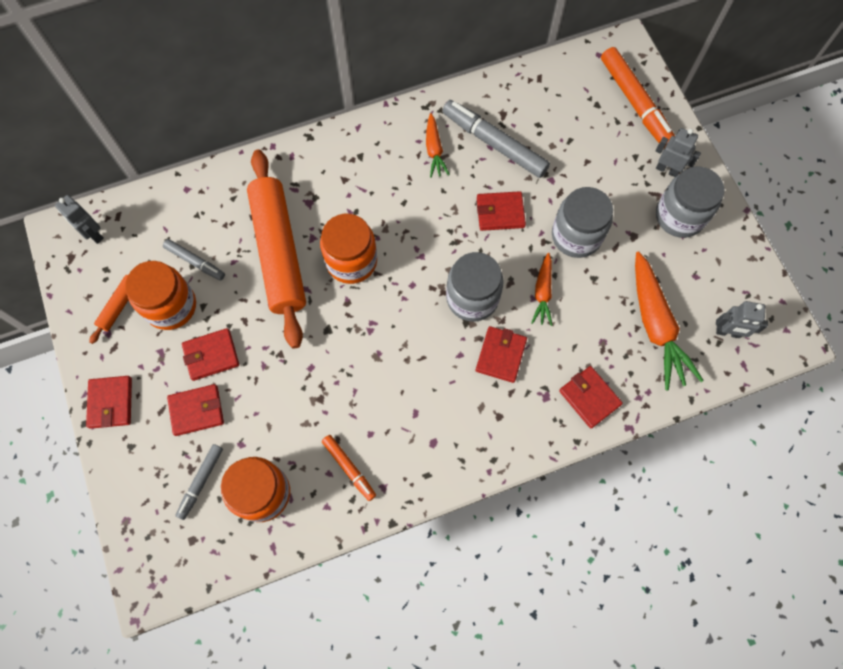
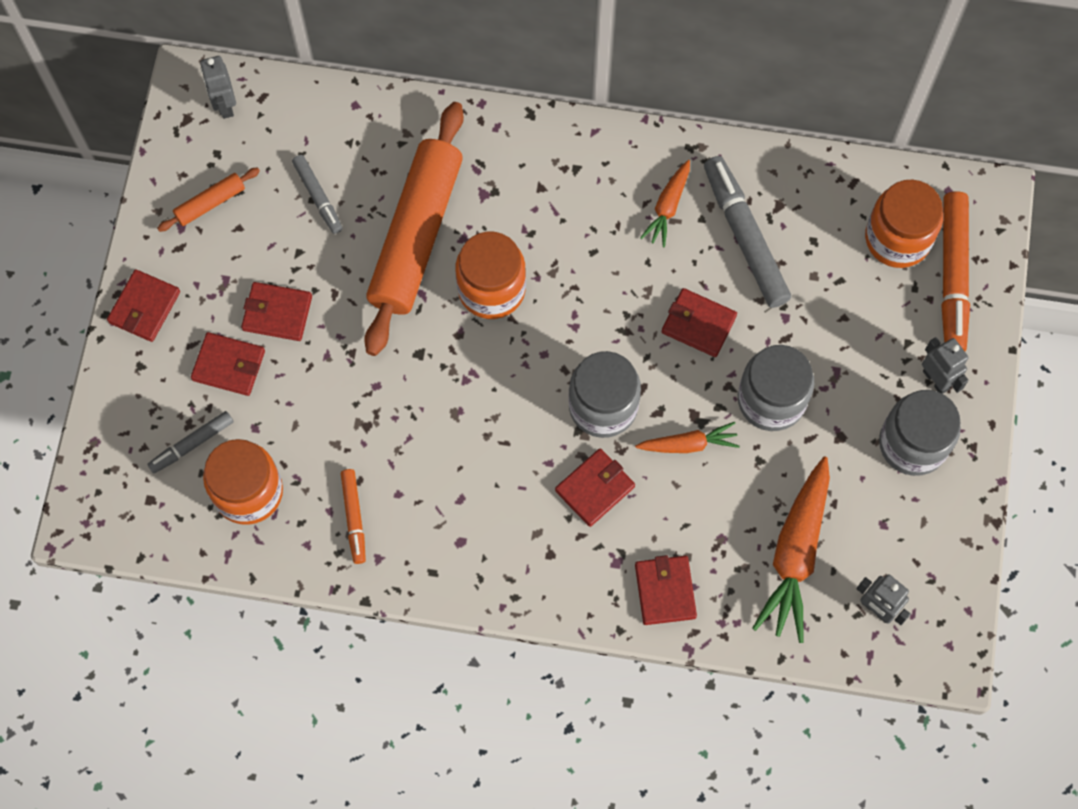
camera: 30 degrees right, 0 degrees up
orange jar [125,261,196,330] -> orange jar moved to [865,180,943,268]
orange carrot [531,253,553,326] -> orange carrot turned 135 degrees counterclockwise [635,422,740,453]

